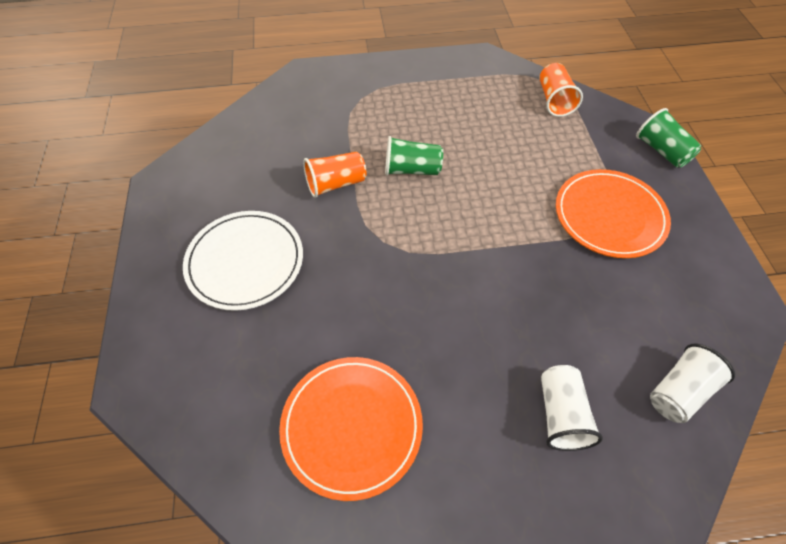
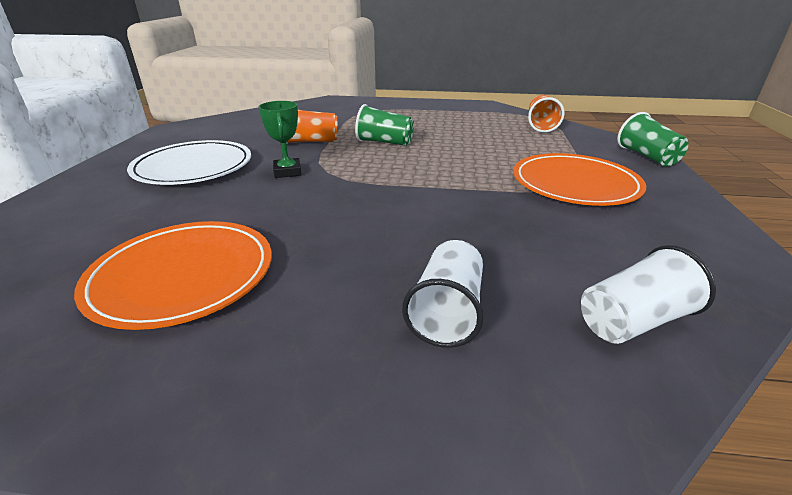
camera: 15 degrees right, 25 degrees down
none -> green trophy [259,101,301,178]

